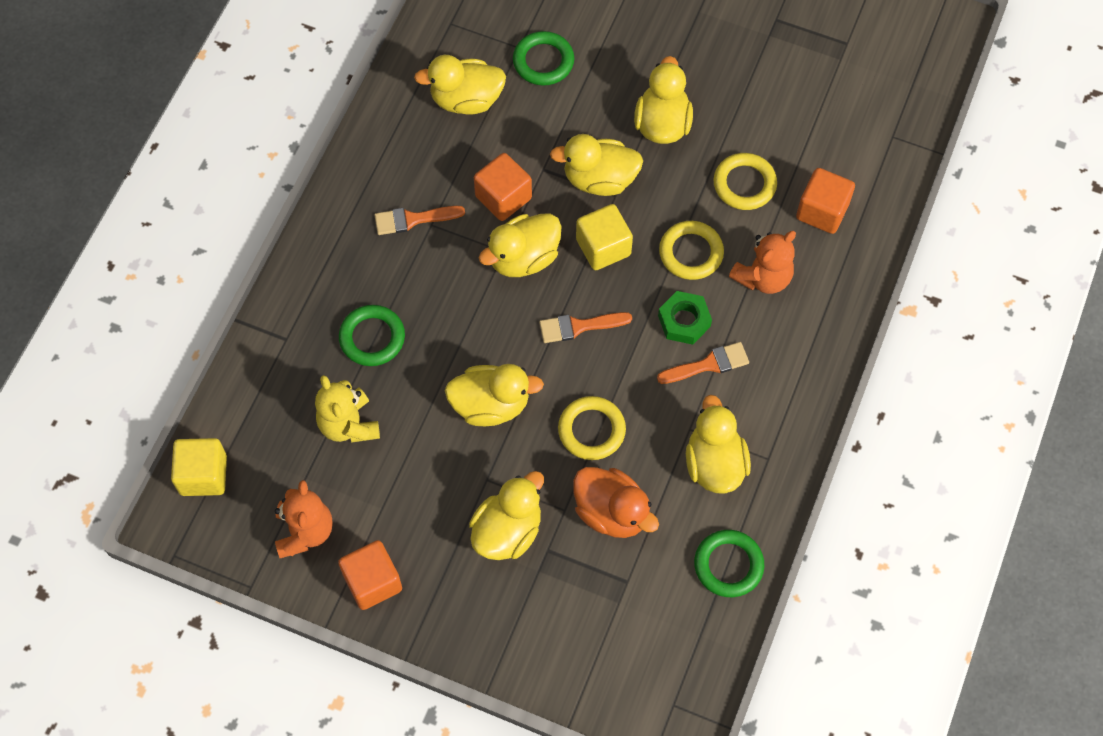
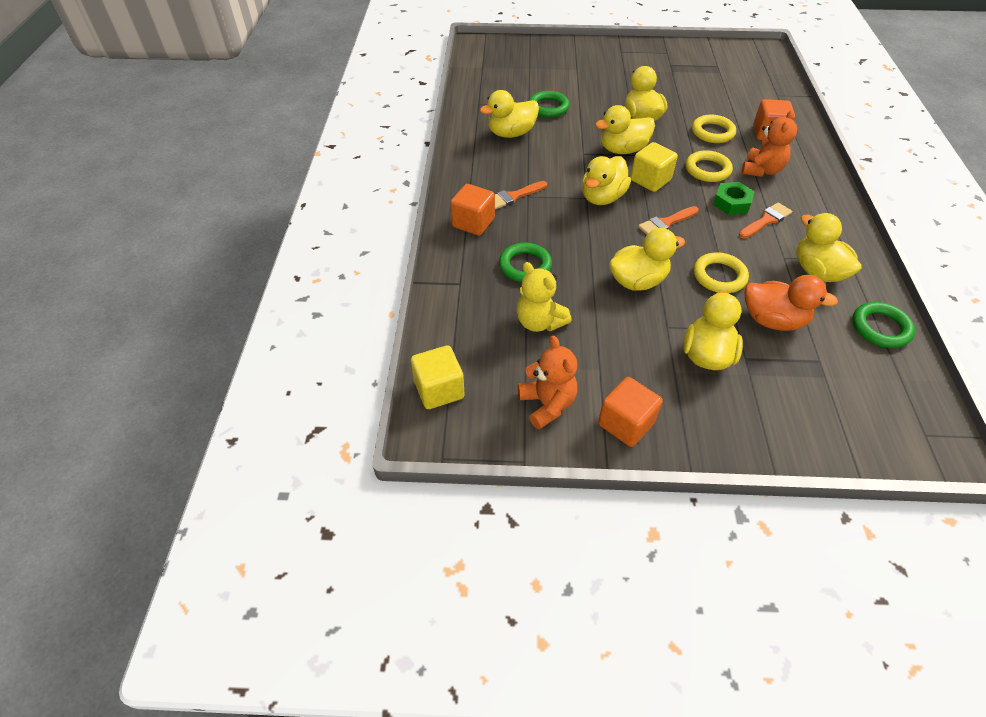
camera: 20 degrees left, 15 degrees down
orange cube [474,153,532,221] -> orange cube moved to [450,184,495,236]

